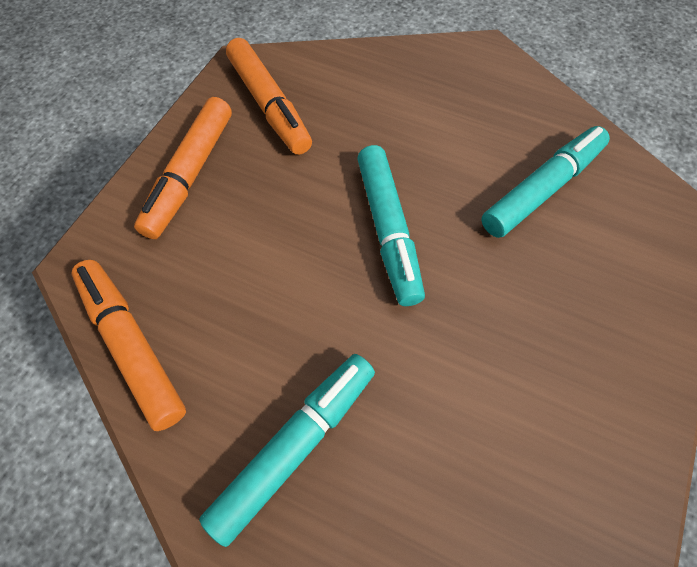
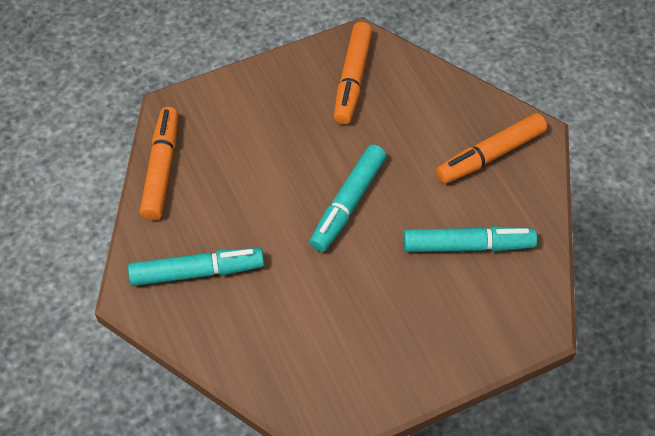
camera: 40 degrees right, 5 degrees down
orange marker [134,97,232,239] -> orange marker moved to [436,113,547,184]

